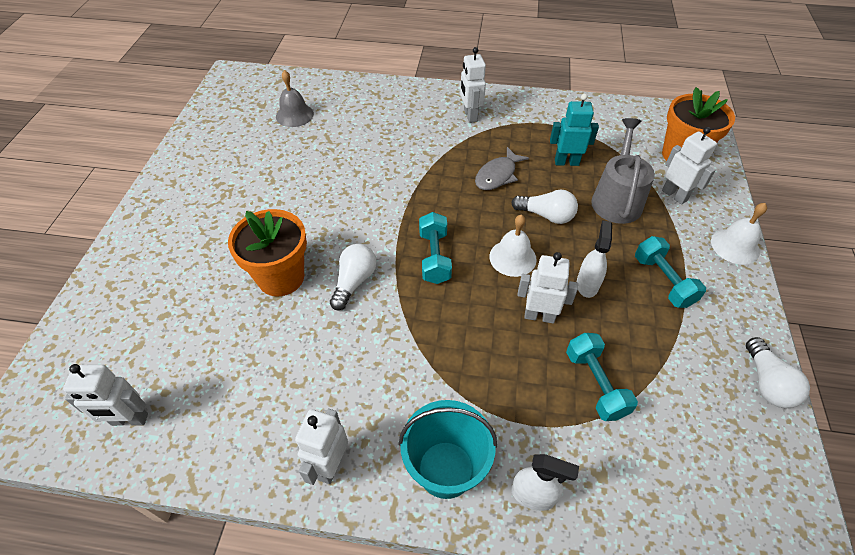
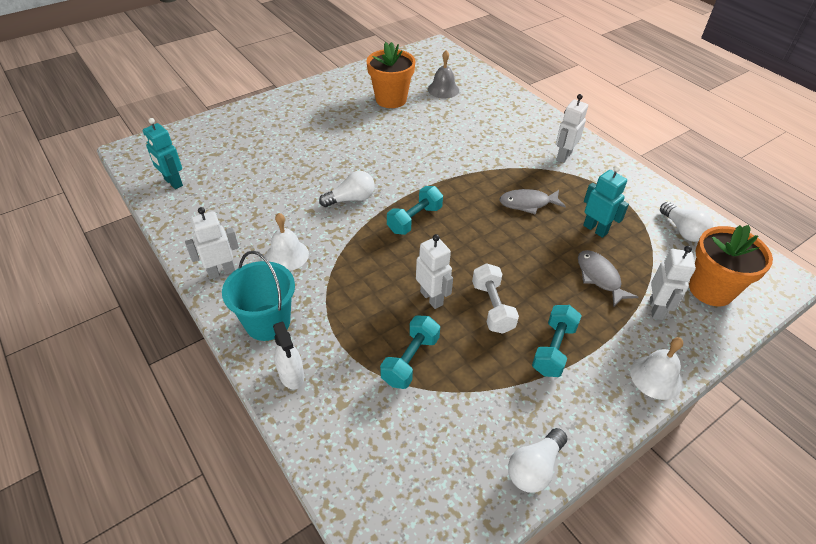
camera: 45 degrees right, 5 degrees down
white robot [63,364,148,426] -> turquoise robot [143,118,183,189]
orange flower pot [228,209,307,296] -> orange flower pot moved to [366,42,416,108]
white bell [489,215,537,277] -> white bell moved to [266,213,309,271]
white light bulb [511,189,578,224] -> white light bulb moved to [660,202,713,242]
white spray bottle [577,220,612,298] -> white dumbbell [472,263,519,334]
grey watering can [591,118,655,224] -> grey fish [578,250,638,307]

